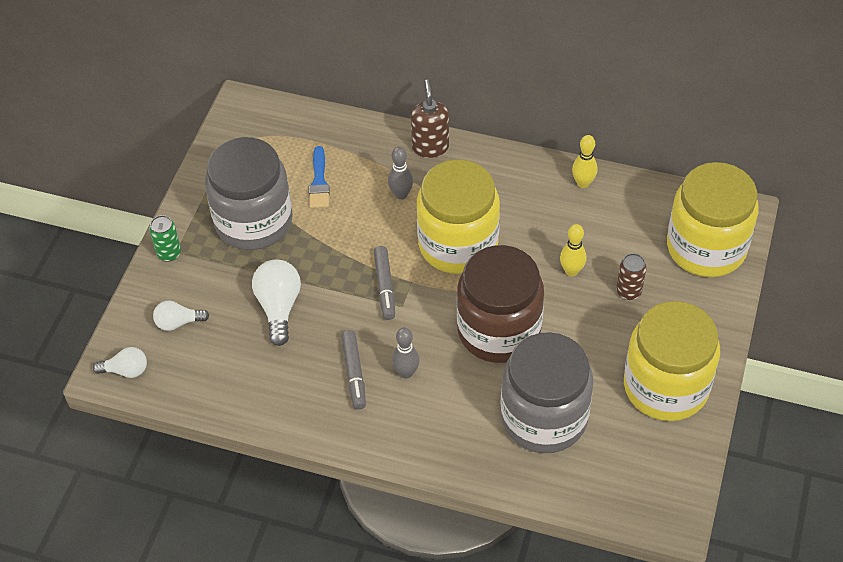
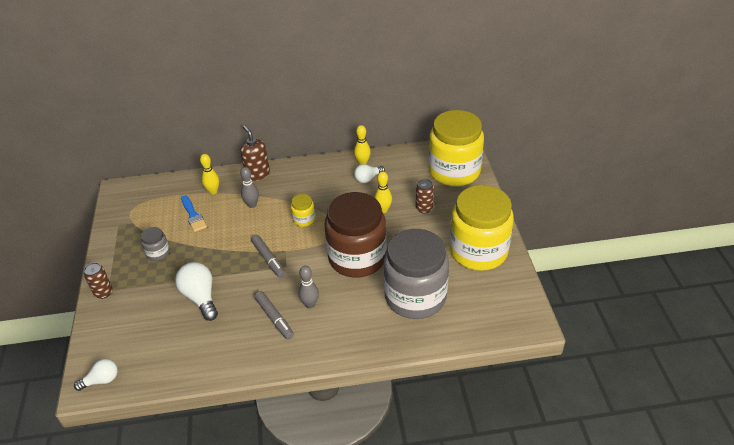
camera: 25 degrees left, 10 degrees down
green can [149,215,181,261] -> brown can [84,262,112,299]
white light bulb [153,301,210,331] -> white light bulb moved to [354,164,385,183]
grey jar [205,137,293,250] -> grey jar [141,227,170,261], size x0.41
yellow jar [417,160,500,274] -> yellow jar [291,194,315,227], size x0.41
none -> yellow bowling pin [200,154,219,194]

